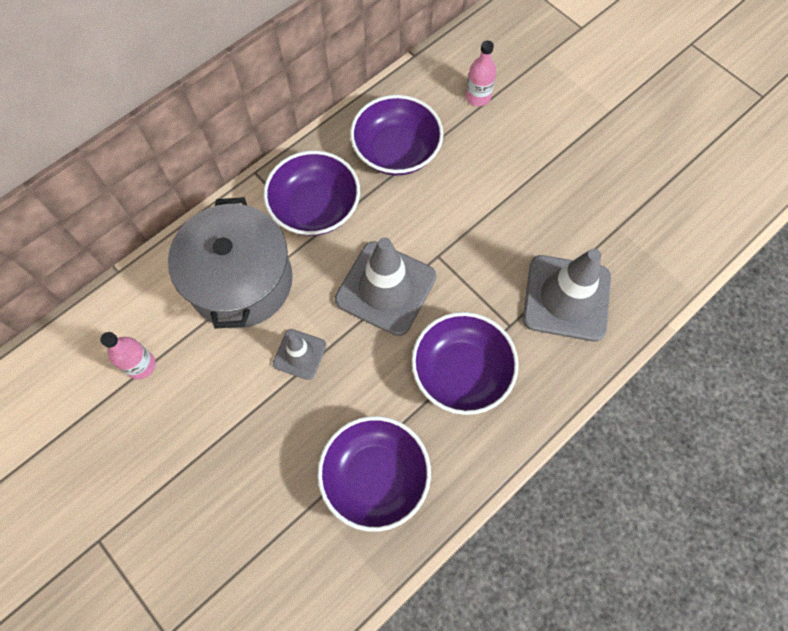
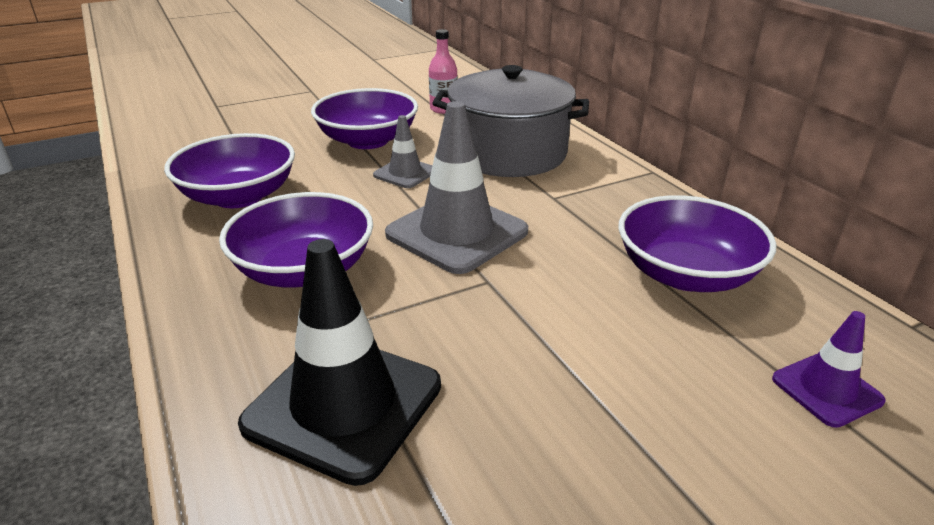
camera: 105 degrees right, 35 degrees down
purple bowl [263,150,360,236] -> purple bowl moved to [311,88,418,149]
pink bottle [466,40,496,106] -> purple traffic cone [772,311,886,428]
grey traffic cone [523,249,611,341] -> black traffic cone [238,239,441,486]

